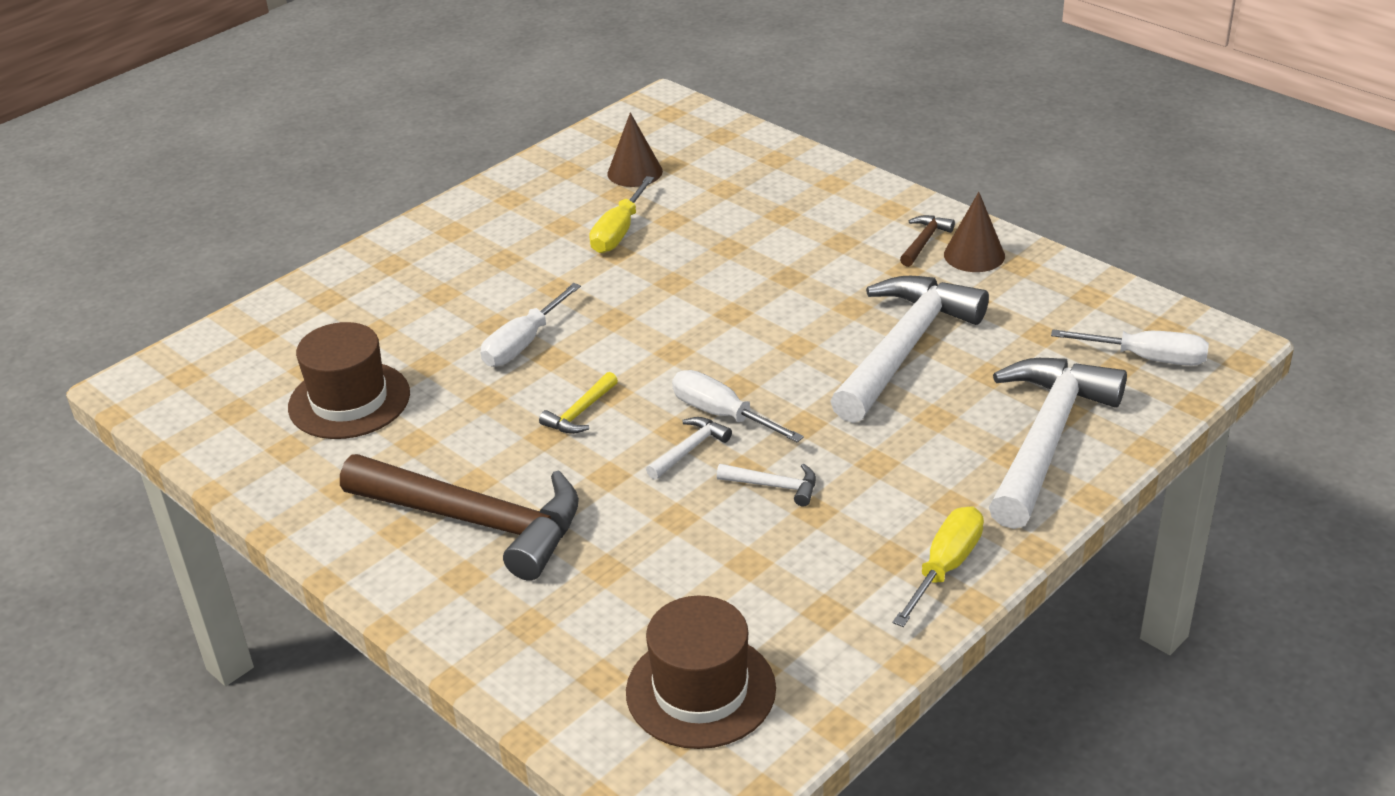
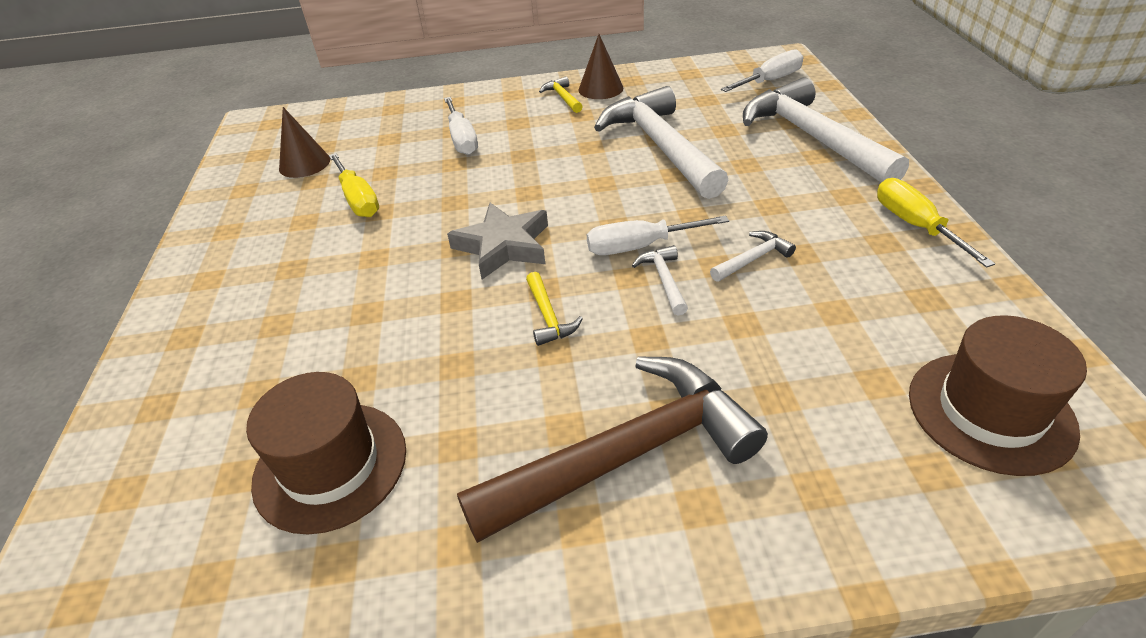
camera: 50 degrees left, 5 degrees up
white screwdriver [481,283,581,367] -> white screwdriver moved to [444,97,478,155]
brown hammer [900,215,955,267] -> yellow hammer [539,76,583,113]
none -> grey star [447,203,548,279]

